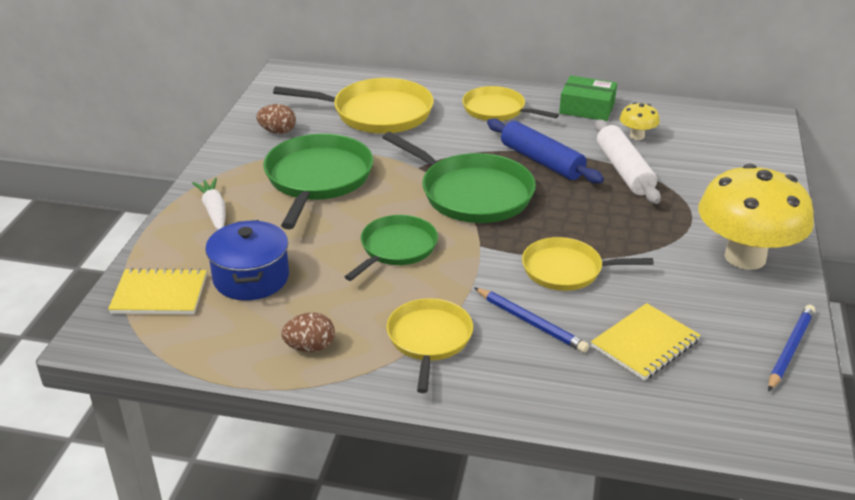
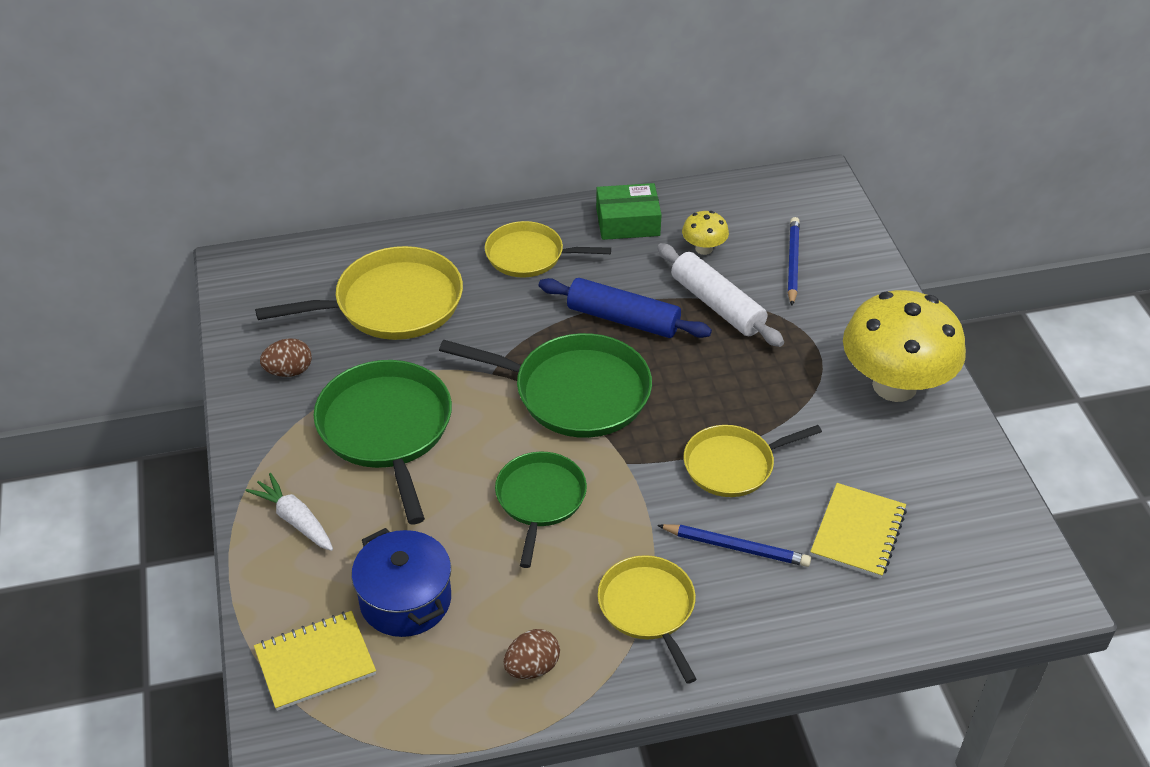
camera: 25 degrees left, 10 degrees up
blue pencil [768,305,815,391] -> blue pencil moved to [788,217,800,306]

